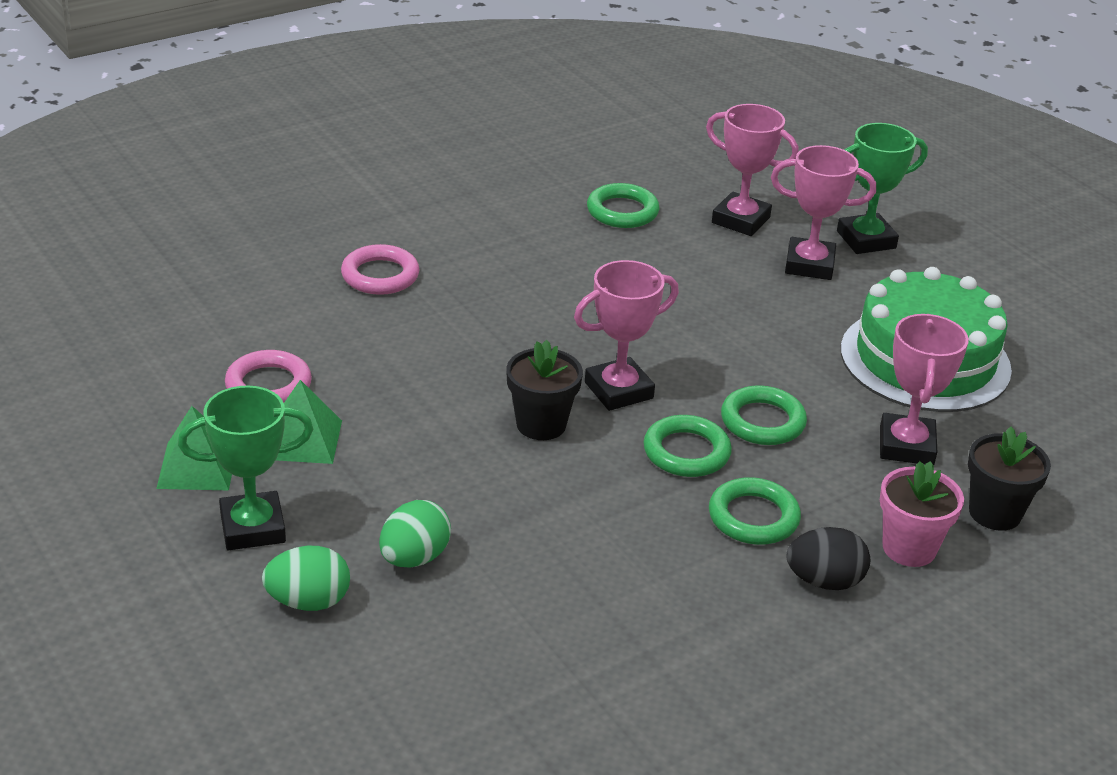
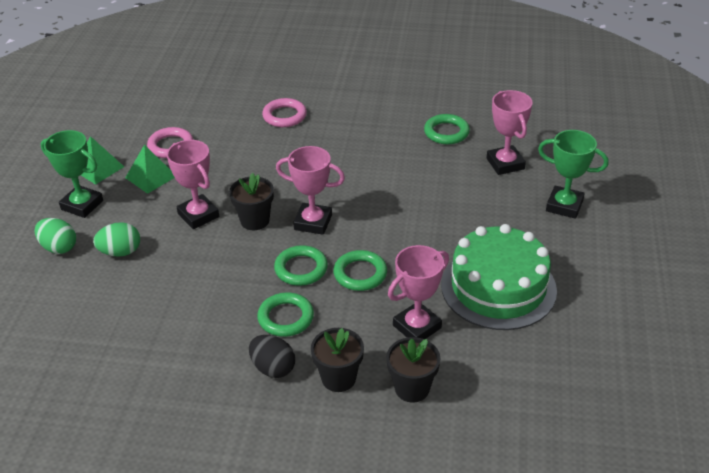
camera: 45 degrees right, 5 degrees up
pink trophy [771,145,876,280] -> pink trophy moved to [167,140,219,229]
pink flower pot [880,461,964,567] -> black flower pot [311,328,364,392]

